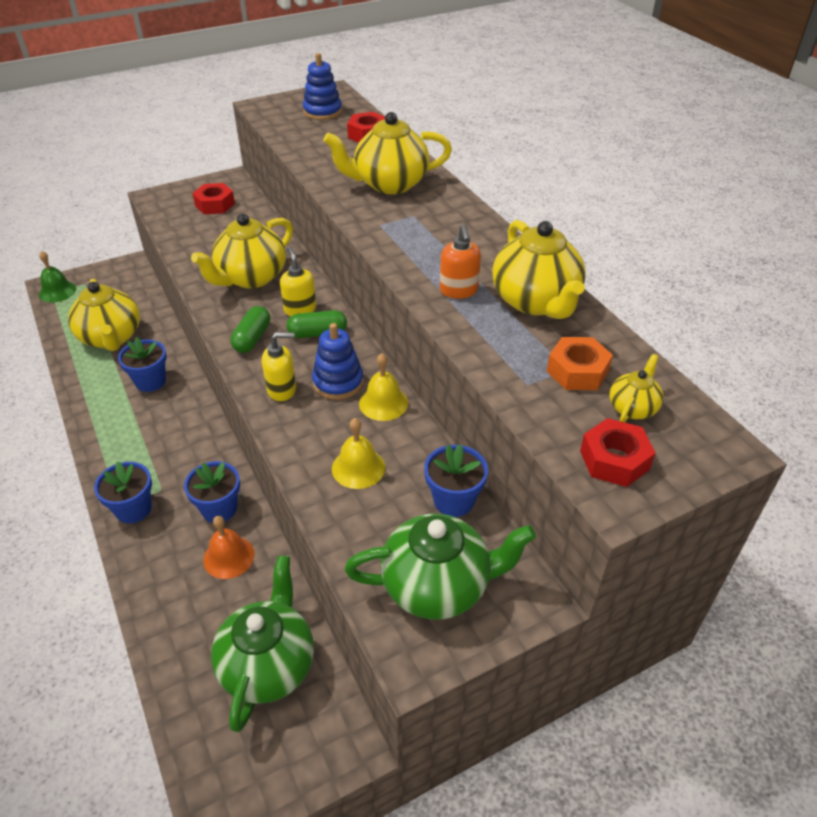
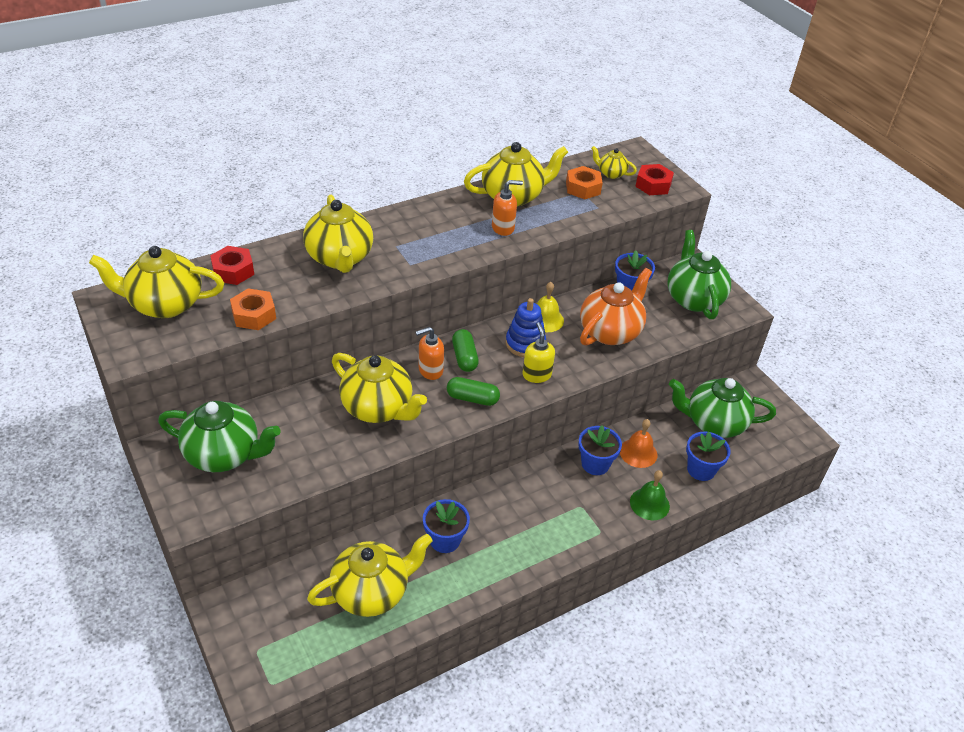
camera: 95 degrees left, 0 degrees up
green bell [39,251,76,303] -> green bell moved to [630,470,670,520]
blue flower pot [94,461,152,524] -> blue flower pot moved to [686,432,731,481]
red nut [192,183,235,214] -> green teapot [158,401,281,472]
yellow soap dispenser [280,247,316,316] -> orange soap dispenser [415,327,444,380]
blue stacking toy [303,53,342,120] -> yellow teapot [89,246,224,318]
yellow bell [332,418,385,489] -> orange teapot [580,268,652,346]
none -> orange nut [230,288,276,330]

